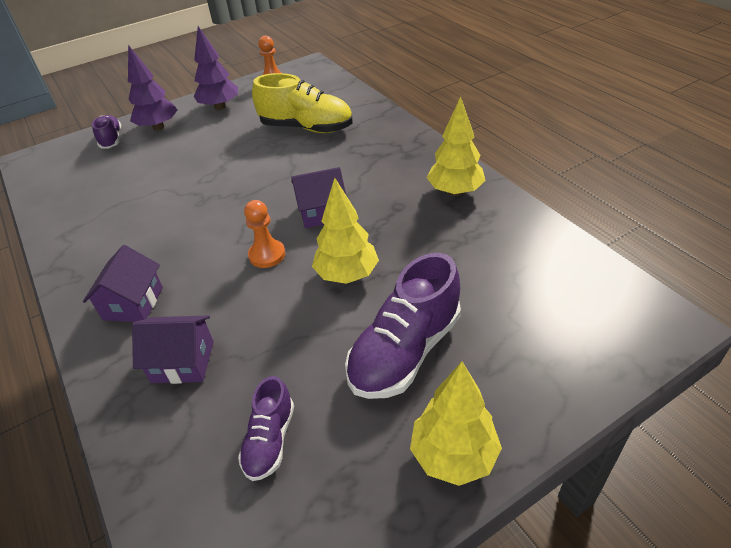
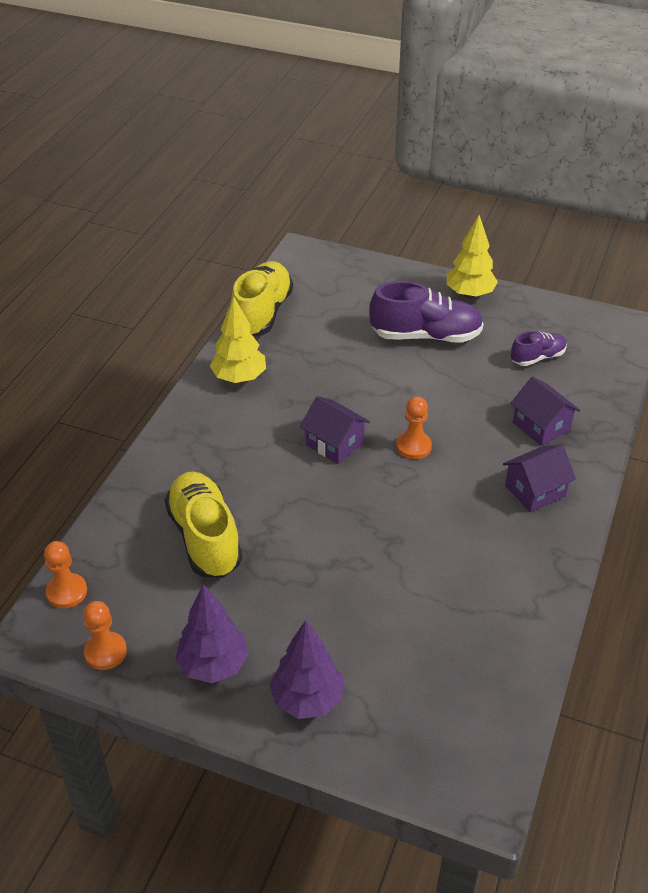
camera: 130 degrees left, 0 degrees up
purple shoe [92,115,121,148] -> none
yellow tree [312,178,379,284] -> none
none -> orange pawn [44,541,87,609]
none -> yellow shoe [231,261,293,336]

